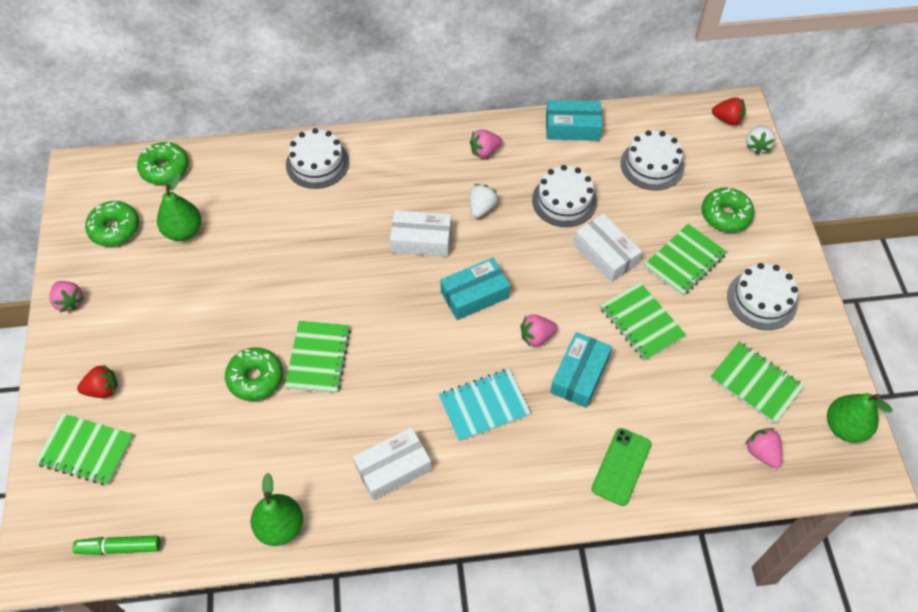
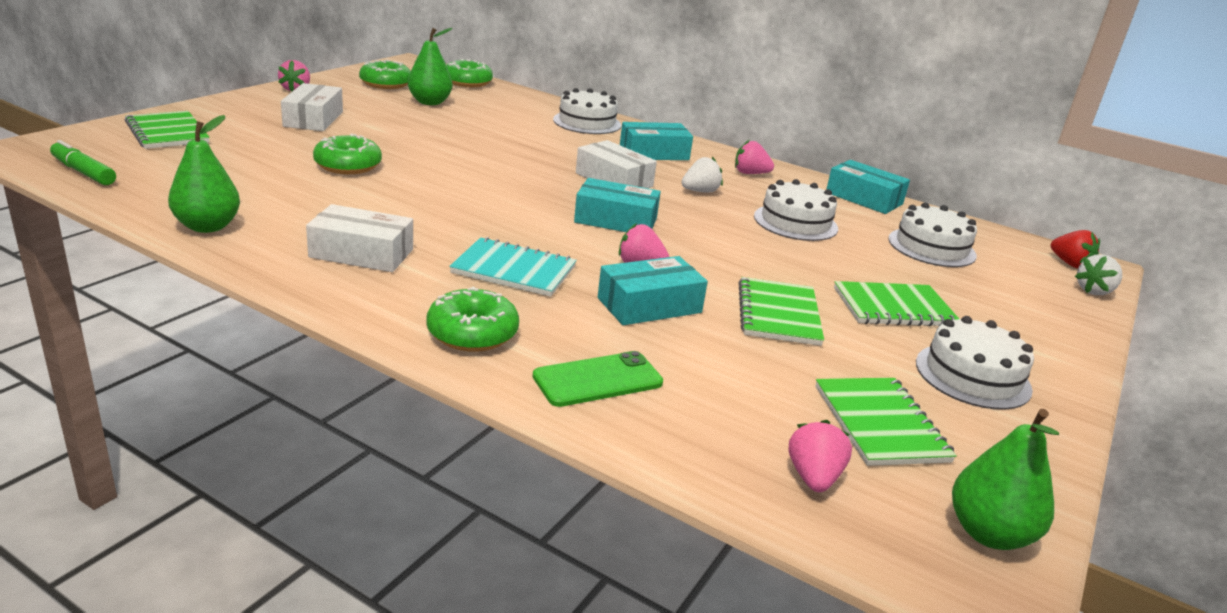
camera: 35 degrees right, 30 degrees down
red strawberry [77,364,118,398] -> none
green notebook [285,321,351,393] -> none
white box [574,214,642,282] -> white box moved to [281,83,343,131]
green donut [702,187,754,232] -> green donut moved to [426,286,519,352]
none -> turquoise box [620,122,693,160]

